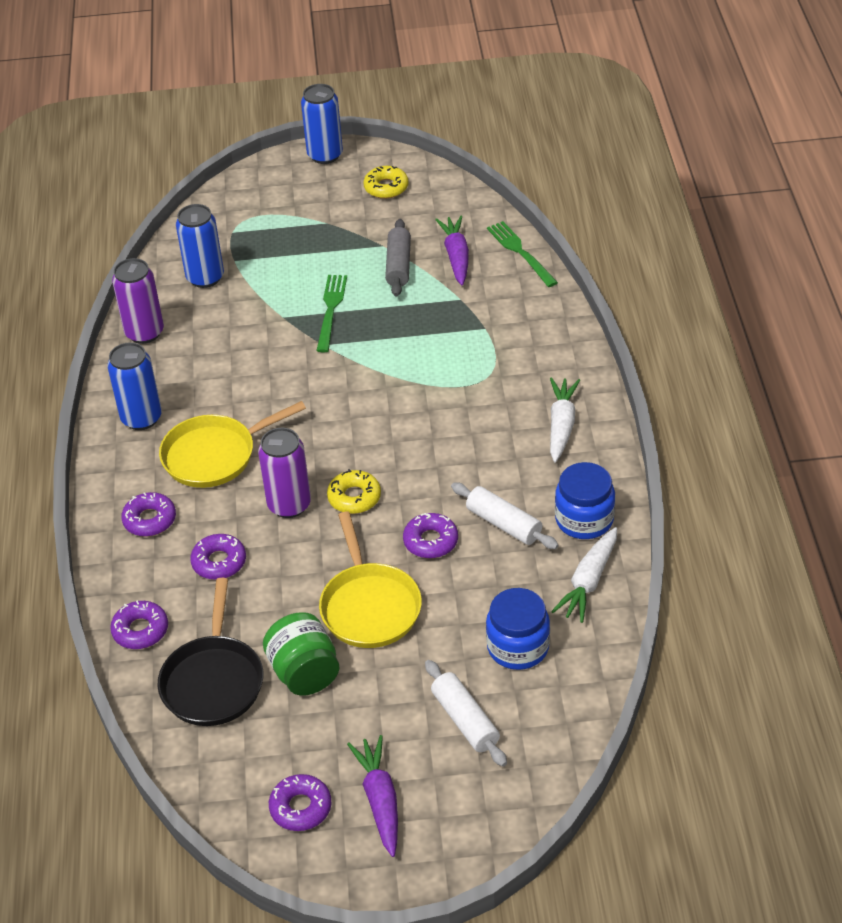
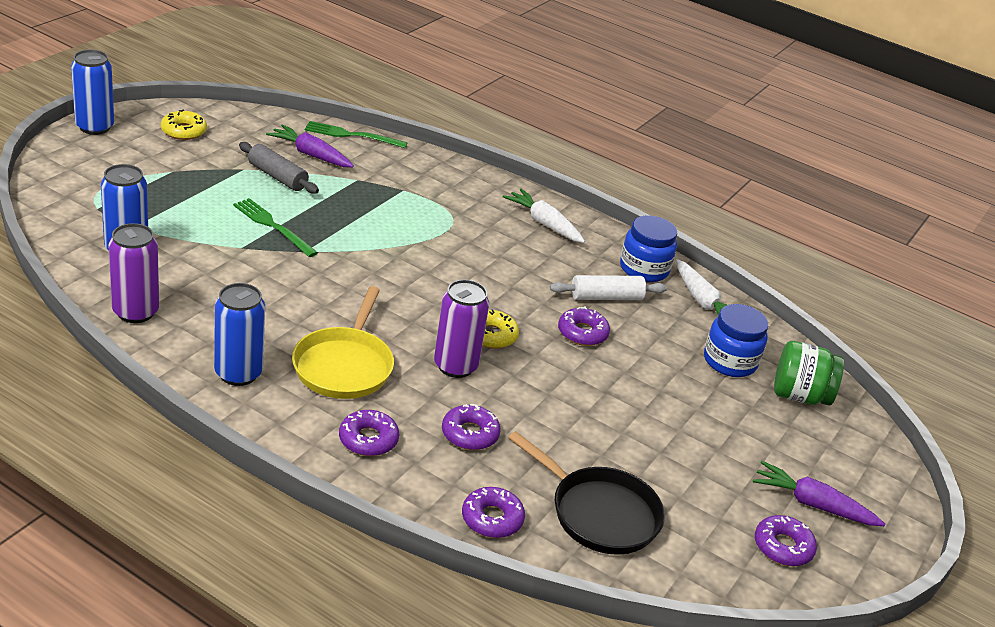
camera: 60 degrees left, 10 degrees down
green jar [263,612,339,696] -> green jar moved to [774,341,844,406]
yellow pan [319,511,422,648] -> none
white rolling pin [425,660,507,767] -> none

